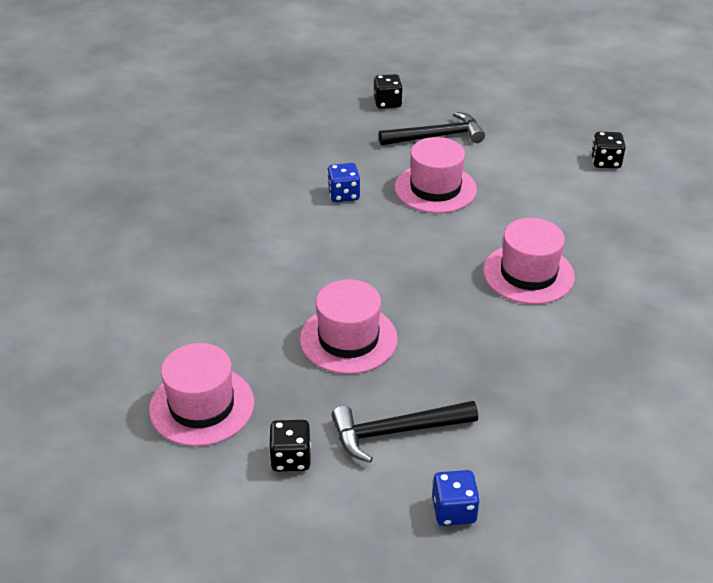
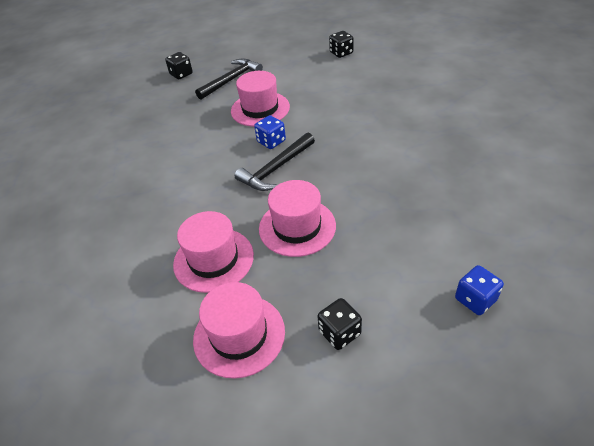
camera: 30 degrees left, 5 degrees up
blue dice [327,163,360,202] -> blue dice moved to [254,115,286,149]
black hammer [332,401,478,463] -> black hammer moved to [235,133,315,191]
pink hat [483,218,575,304] -> pink hat moved to [173,211,254,293]

